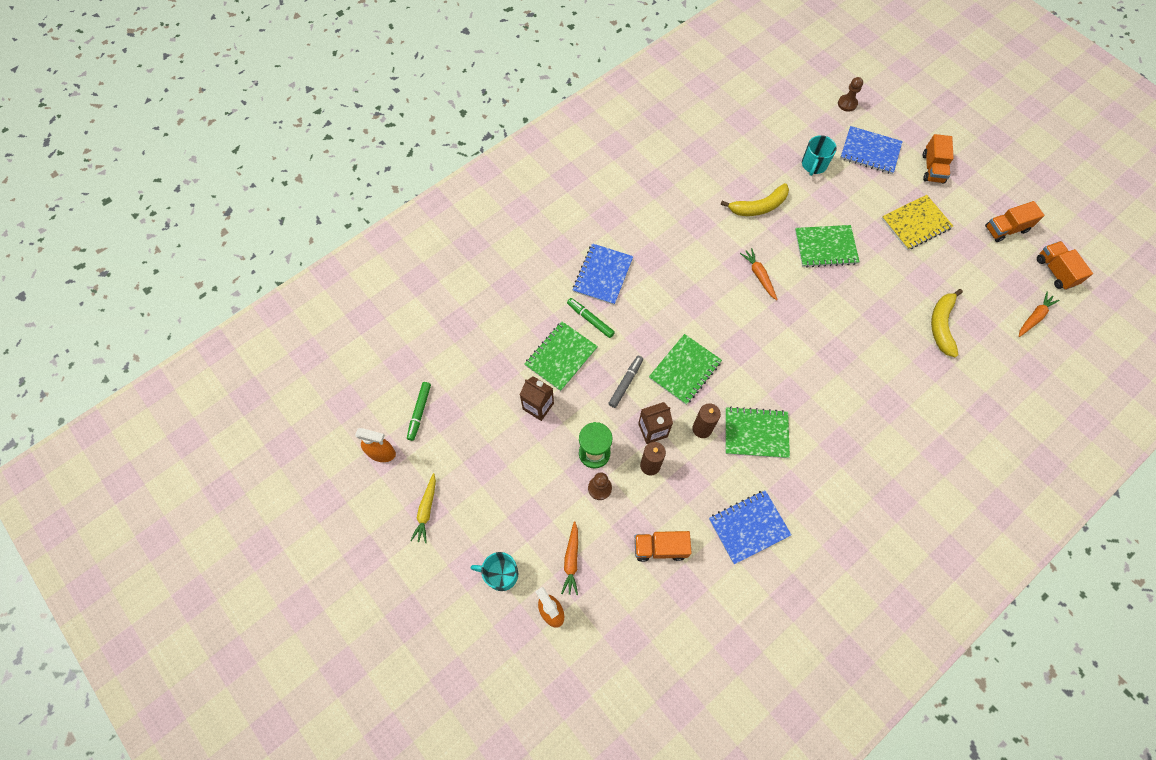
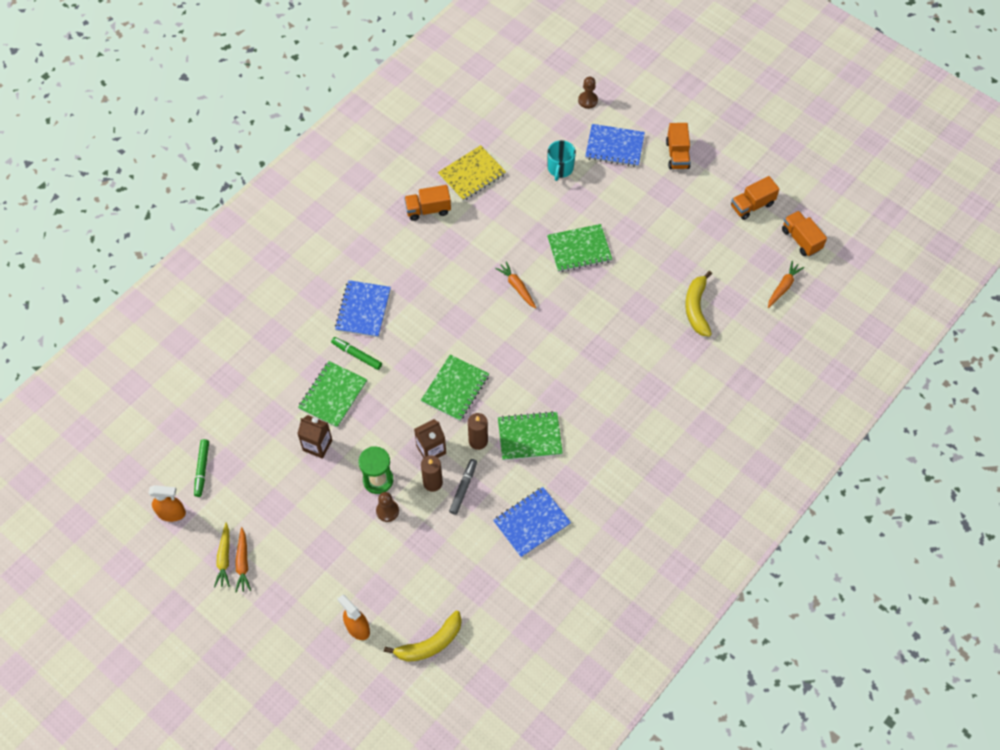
camera: 10 degrees left, 5 degrees down
turquoise mug [471,552,518,591] -> none
orange carrot [561,521,578,595] -> orange carrot moved to [235,527,251,592]
grey marker [608,356,643,408] -> grey marker moved to [449,459,477,515]
orange truck [634,531,692,562] -> orange truck moved to [404,185,451,221]
yellow banana [720,183,789,216] -> yellow banana moved to [384,611,462,662]
yellow notebook [881,195,953,250] -> yellow notebook moved to [438,145,506,201]

